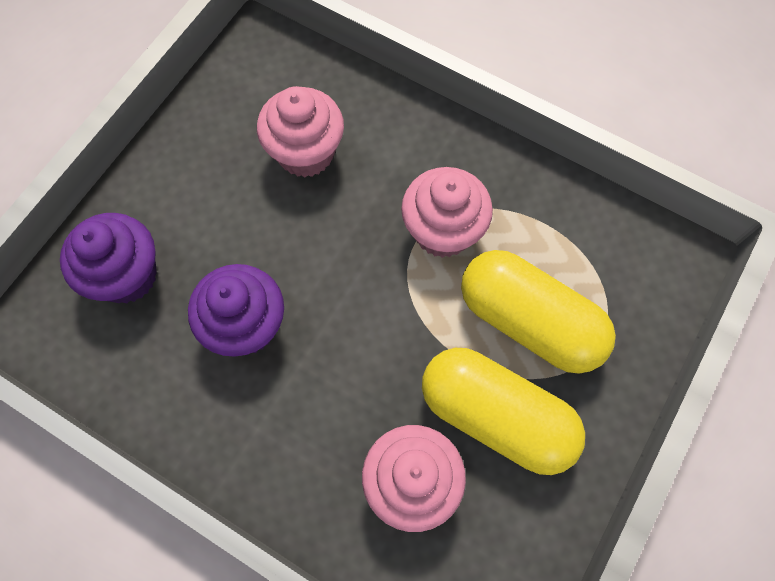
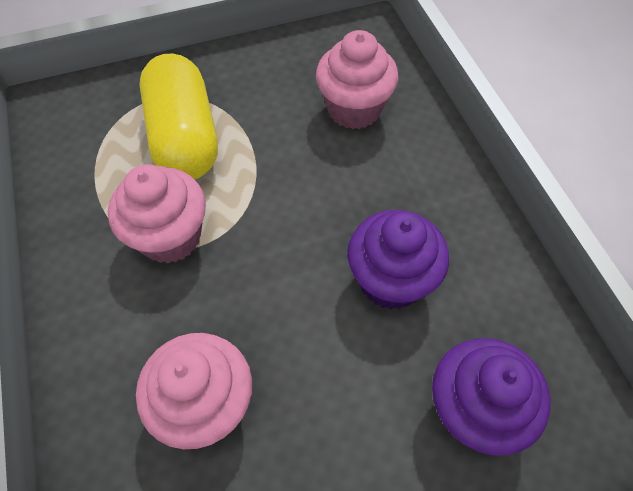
camera: 140 degrees left, 10 degrees down
yellow capsule [422,348,585,475] -> none

